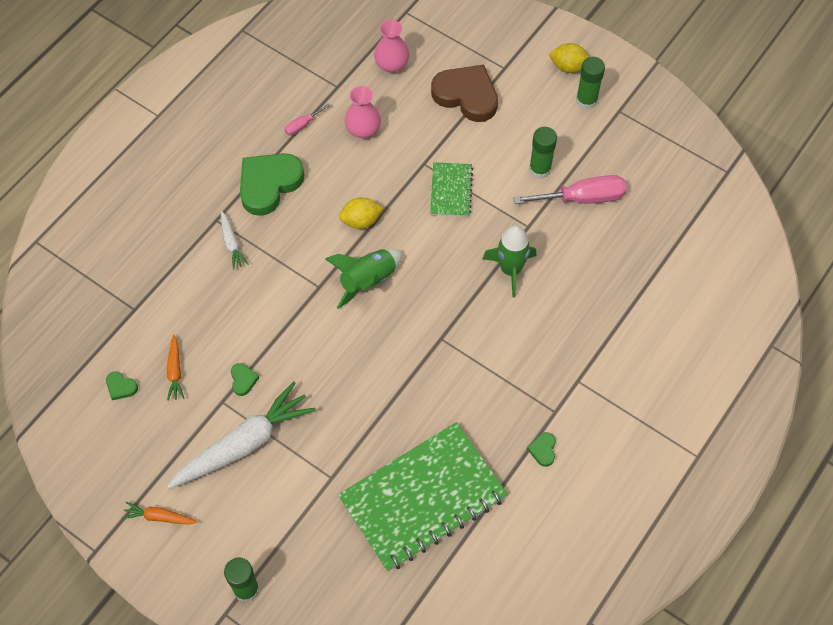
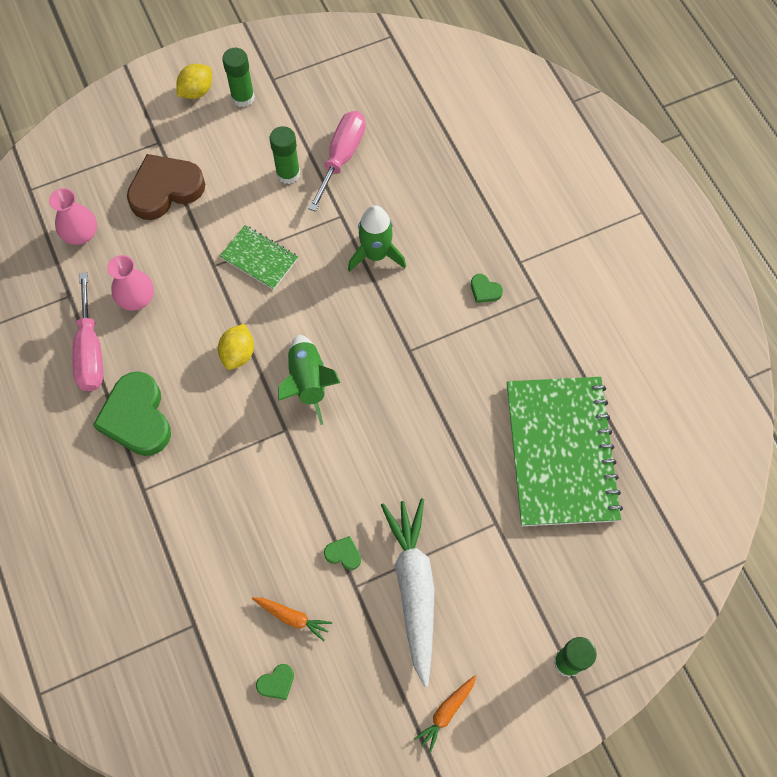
camera: 60 degrees left, 5 degrees up
white carrot [221,211,249,269] -> none
pink screwdriver [284,103,331,135] -> pink screwdriver [72,273,103,391], size x2.03
green heart [527,432,556,467] -> green heart moved to [471,274,503,303]

